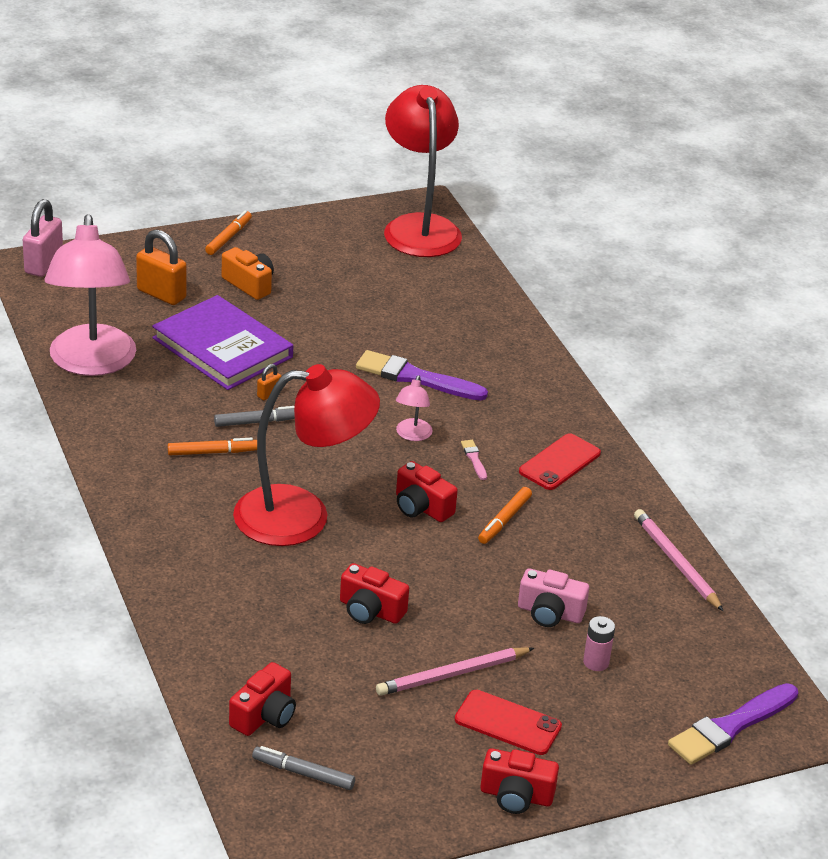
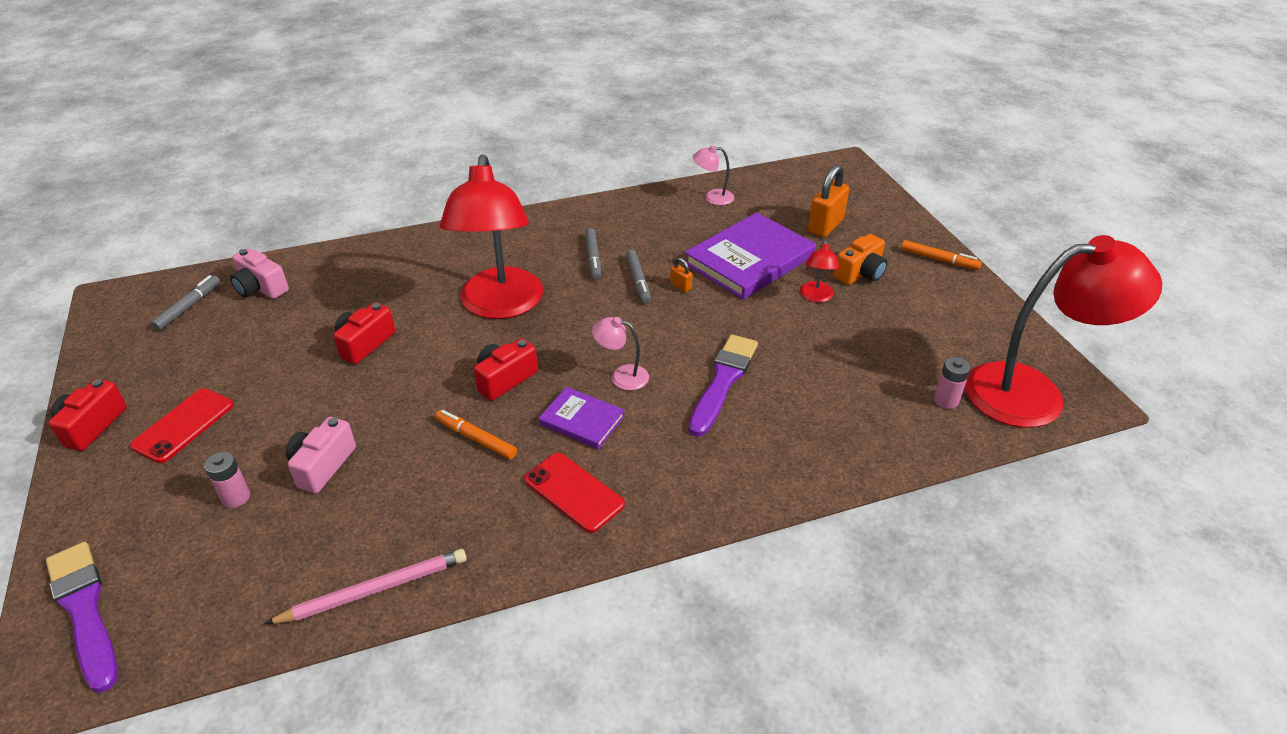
camera: 95 degrees right, 5 degrees up
pink padlock [23,199,63,277] -> none
pink lamp [45,214,136,376] -> pink lamp [693,145,734,205], size x0.41
orange marker [168,438,257,455] -> grey marker [585,228,601,280]
red camera [229,662,296,736] -> pink camera [230,248,289,299]
pink pencil [376,647,534,696] -> none
pink brush [461,440,487,480] -> purple book [538,387,625,449]
none -> red lamp [800,240,839,302]
none -> pink battery [934,357,971,409]

